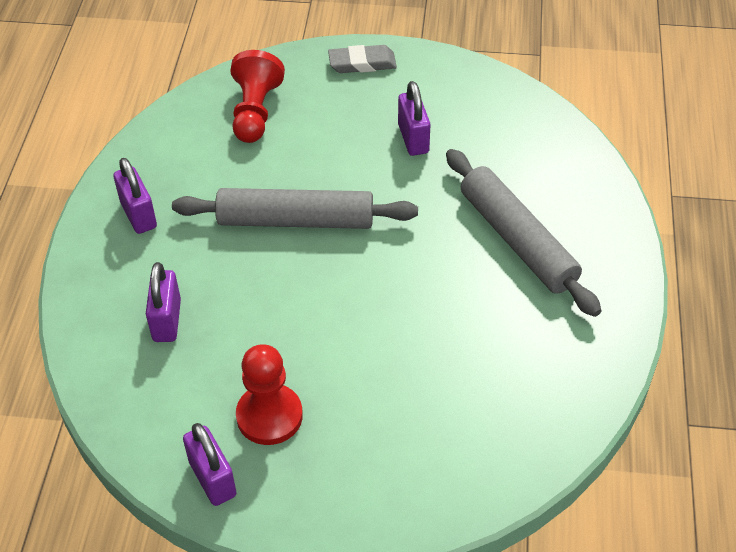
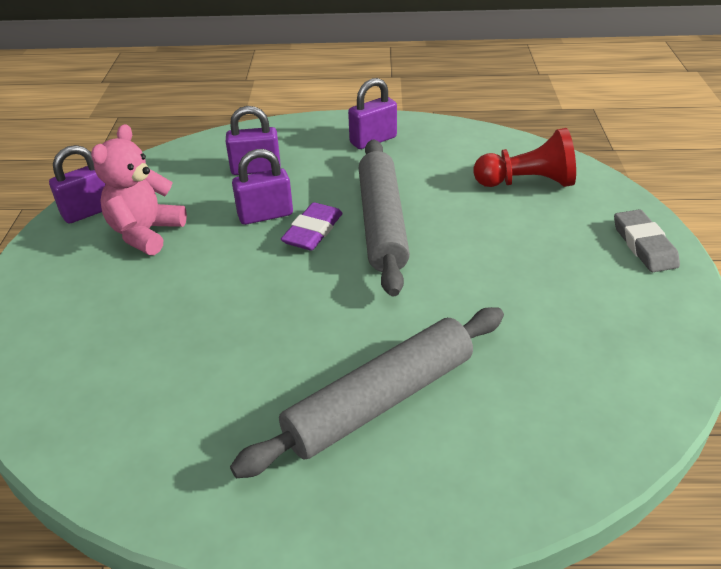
camera: 85 degrees right, 10 degrees down
red pawn [236,344,303,445] -> pink teddy bear [91,124,187,255]
purple padlock [398,81,431,156] -> purple padlock moved to [232,149,293,225]
none -> purple eraser [281,202,343,251]

